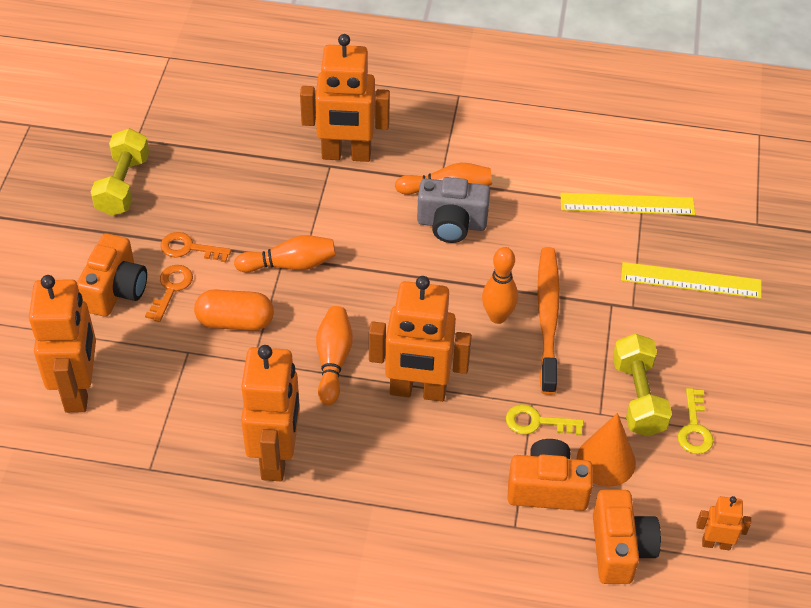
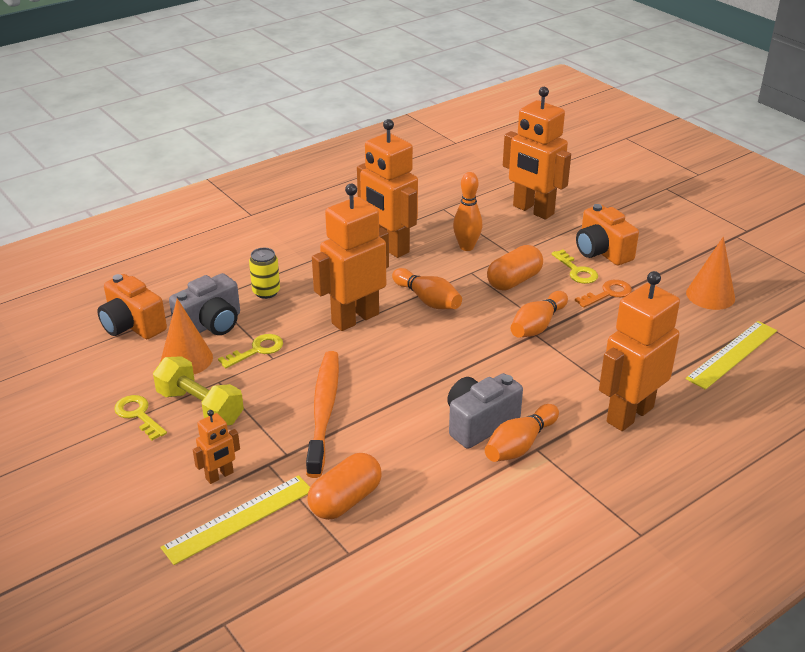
camera: 135 degrees right, 15 degrees down
yellow dumbbell [91,128,149,216] -> orange cone [686,237,735,310]
orange key [145,265,193,322] -> yellow key [552,249,598,284]
orange bowling pin [482,247,518,324] -> orange bowling pin moved to [453,172,483,251]
orange camera [507,439,593,511] -> grey camera [169,273,240,335]
orange toothbrush [537,247,560,395] -> orange toothbrush turned 135 degrees counterclockwise [306,351,339,478]
yellow ruler [560,193,695,215] -> yellow ruler moved to [685,321,777,390]
orange robot [696,496,751,550] -> orange robot moved to [193,410,240,484]
none -> yellow can [249,248,280,299]
none -> orange capsule [308,453,382,520]

